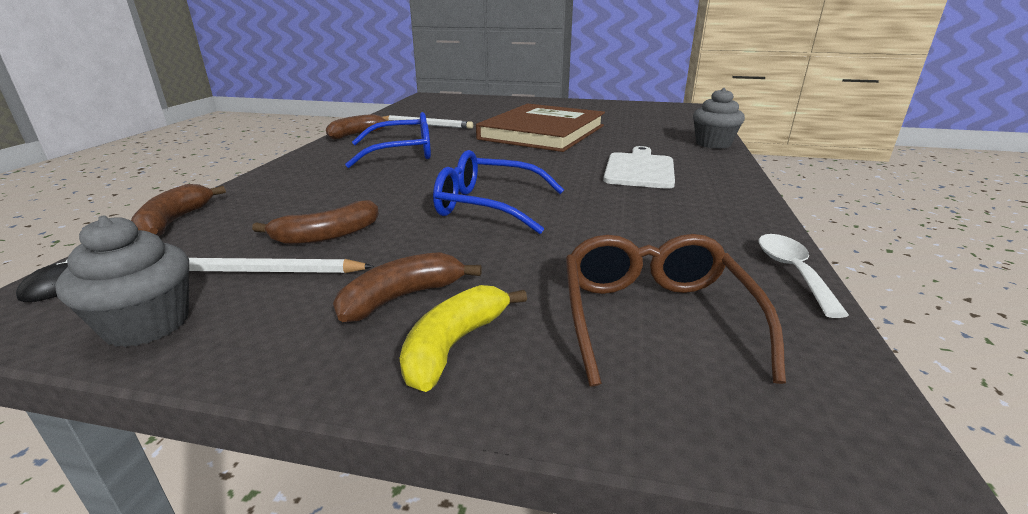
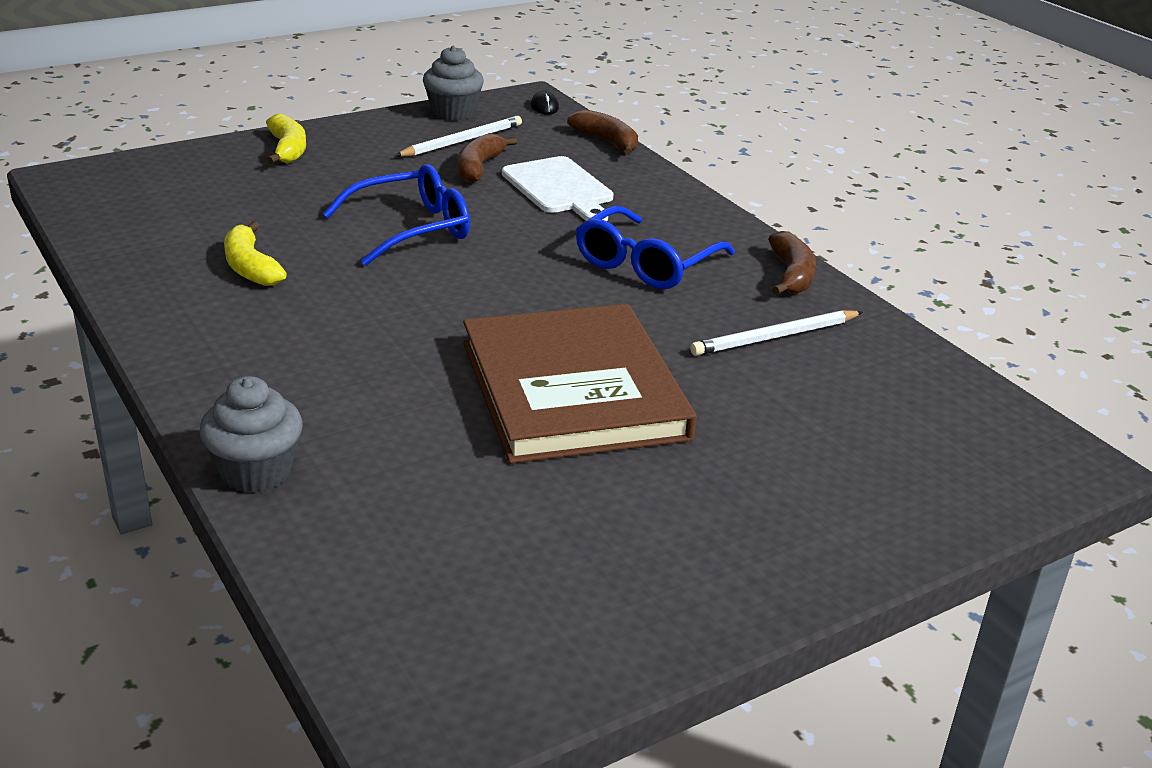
camera: 135 degrees right, 5 degrees up
brown banana [333,252,482,322] -> none
brown glasses [566,234,786,387] -> none
white cutting board [603,146,675,189] -> white cutting board moved to [502,156,614,221]
white spoon [759,234,849,318] -> none
none -> yellow banana [224,221,287,286]

